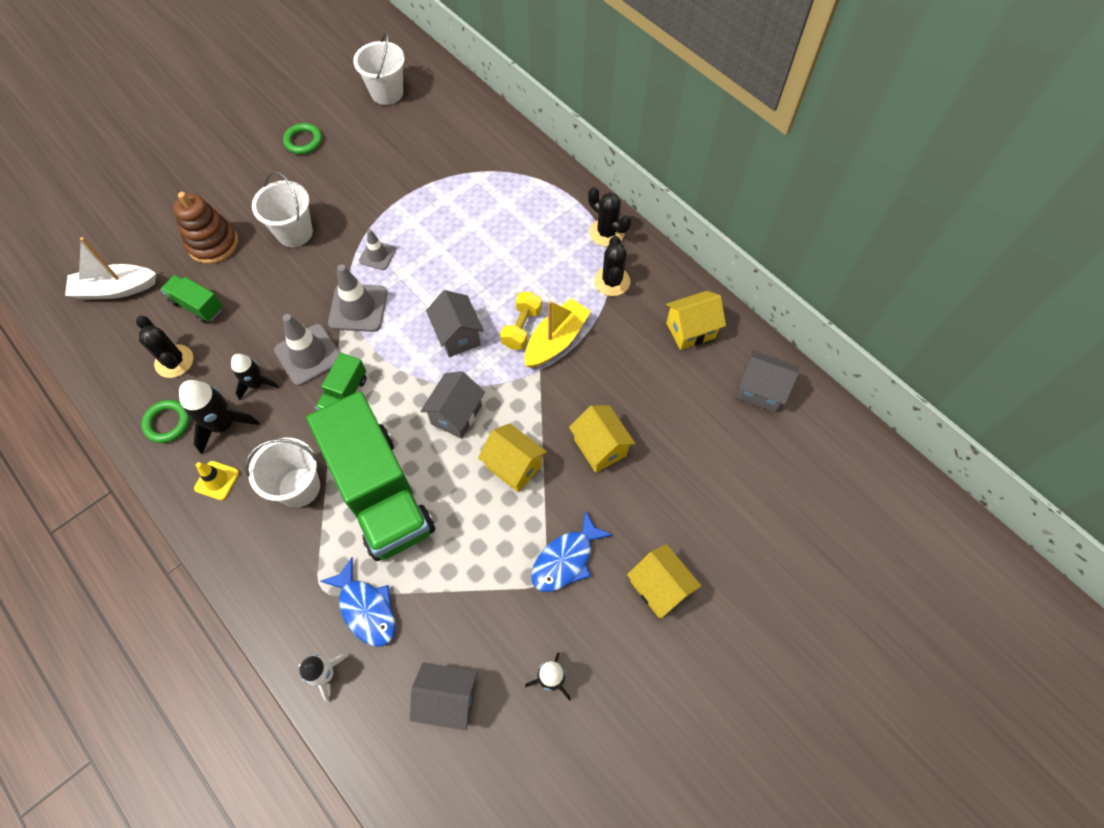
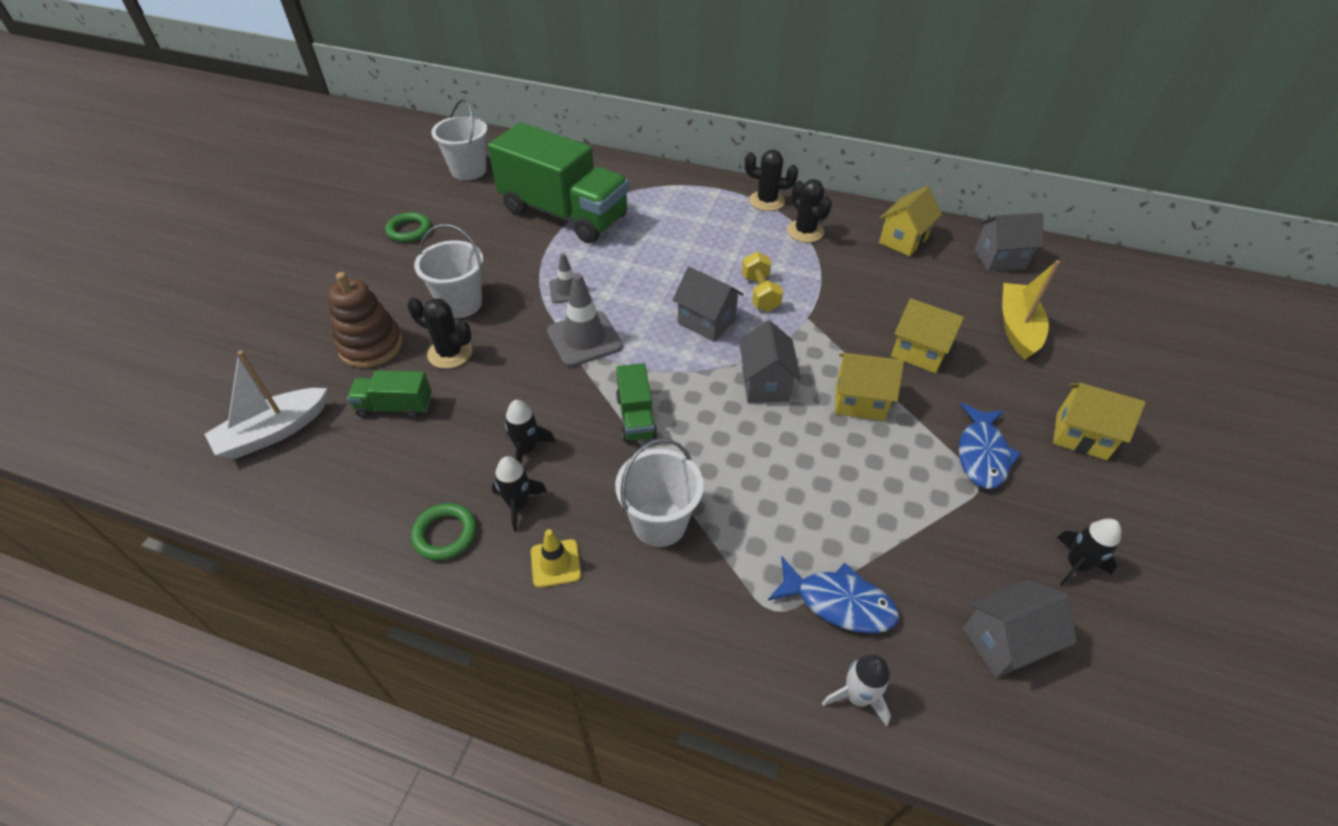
camera: 30 degrees left, 15 degrees down
black cactus [136,316,193,378] -> black cactus moved to [408,298,472,369]
black rocket [179,380,259,454] -> black rocket [492,456,547,532], size x0.66
grey traffic cone [274,314,340,386] -> none
green truck [306,391,435,561] -> green truck moved to [488,122,629,243]
yellow boat [524,298,591,368] -> yellow boat moved to [1002,260,1060,360]

